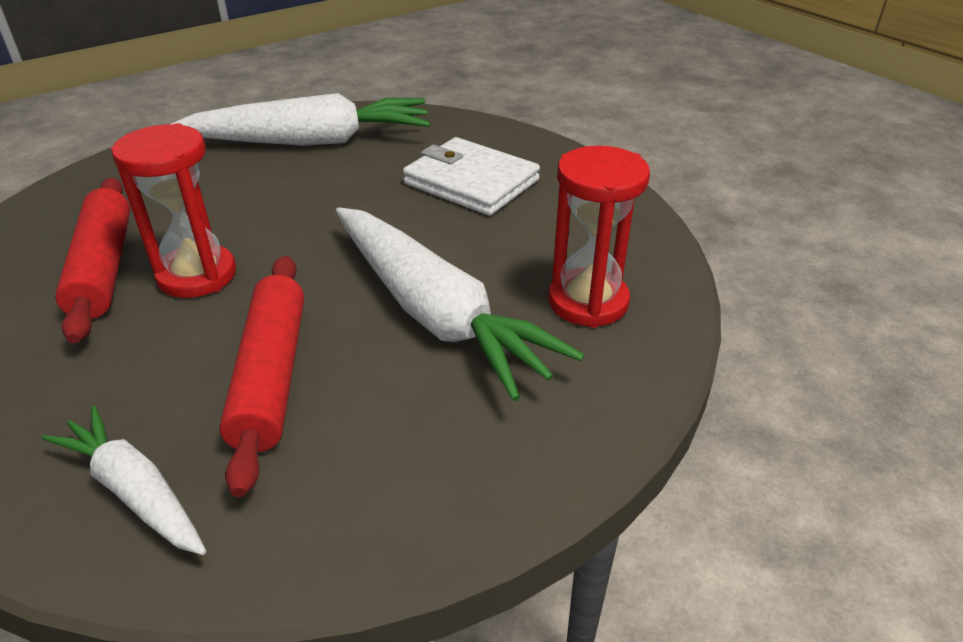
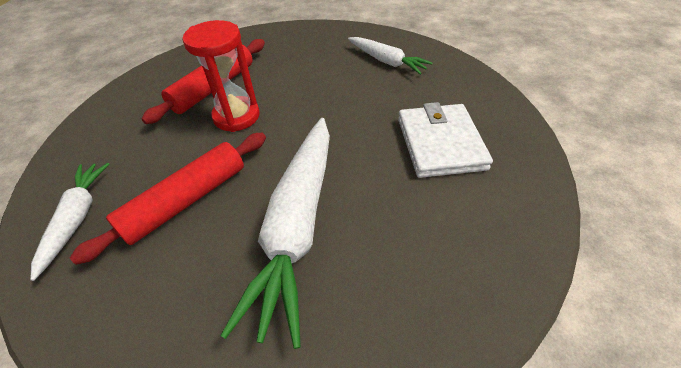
camera: 50 degrees right, 10 degrees up
white carrot [171,93,430,146] -> white carrot [348,37,432,75], size x0.55
red hourglass [548,146,650,328] -> none

